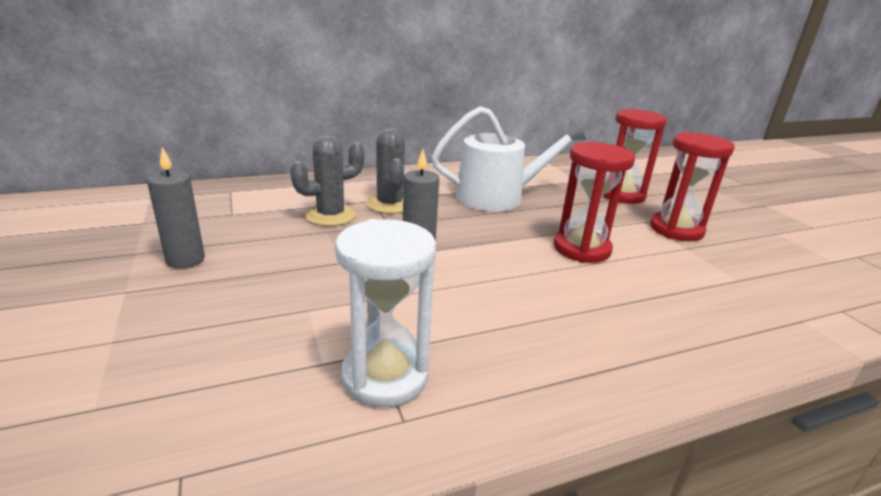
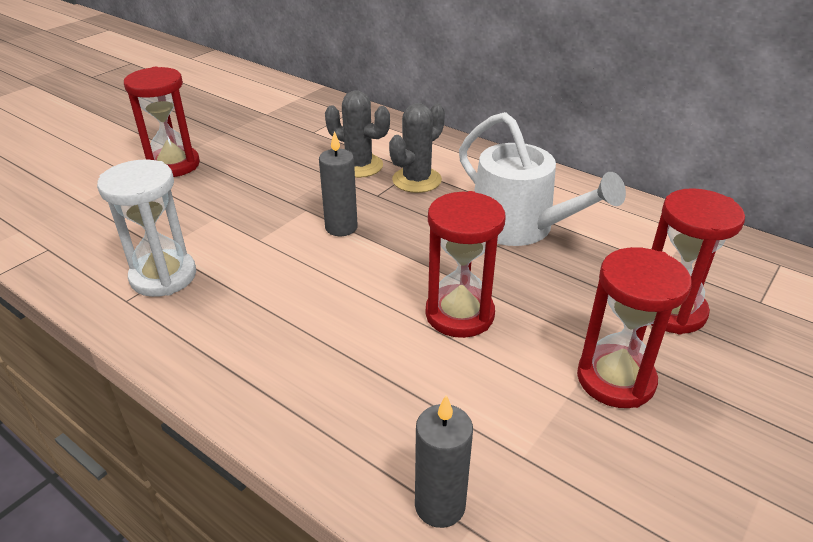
camera: 60 degrees right, 10 degrees up
grey candle [147,147,205,269] -> grey candle moved to [415,395,473,528]
none -> red hourglass [124,67,200,177]

